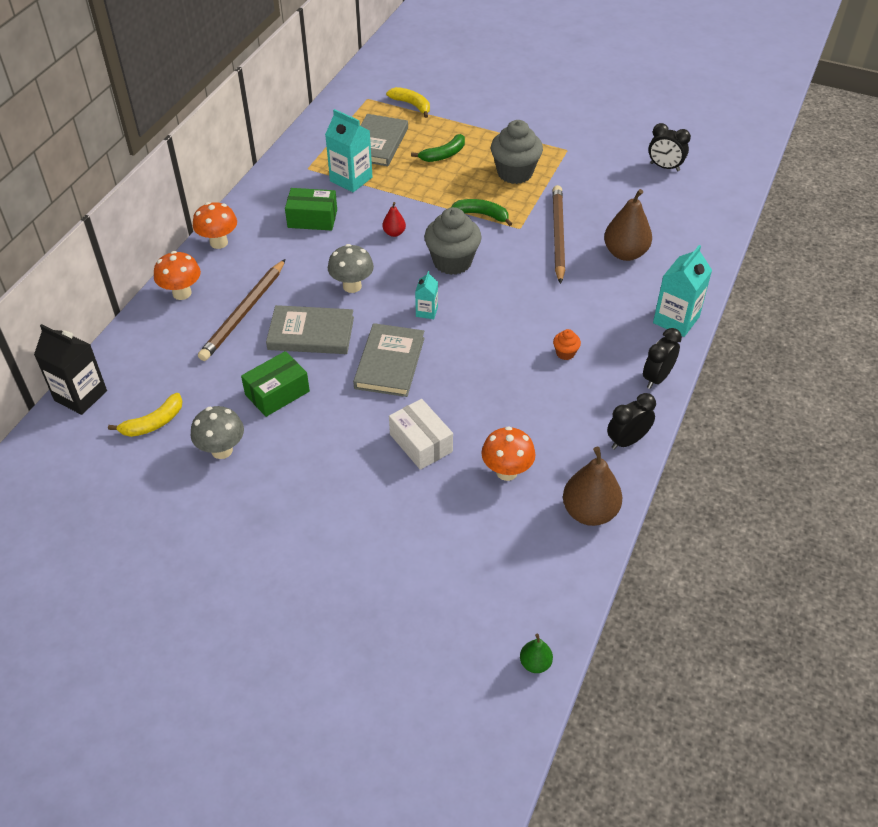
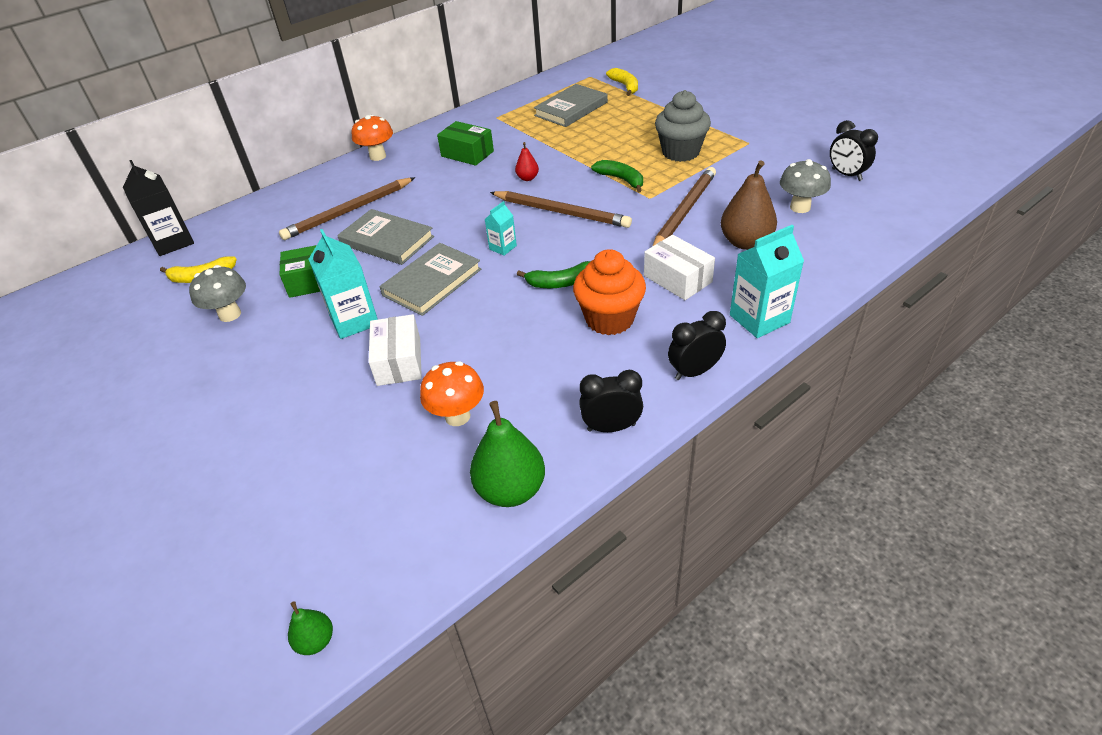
camera: 30 degrees right, 5 degrees down
orange mushroom [154,251,201,300] -> none
turquoise carton [325,109,372,192] -> turquoise carton moved to [309,229,378,339]
grey mushroom [328,244,374,293] -> grey mushroom moved to [780,159,831,213]
green banana [411,134,465,162] -> green banana moved to [517,261,591,288]
grey cupcake [424,207,482,275] -> brown pencil [490,191,632,228]
orange cupcake [553,329,581,360] -> orange cupcake [573,249,646,335], size x2.22
brown pear [563,447,622,526] -> green pear [470,401,545,507]
none -> white box [644,235,715,300]

